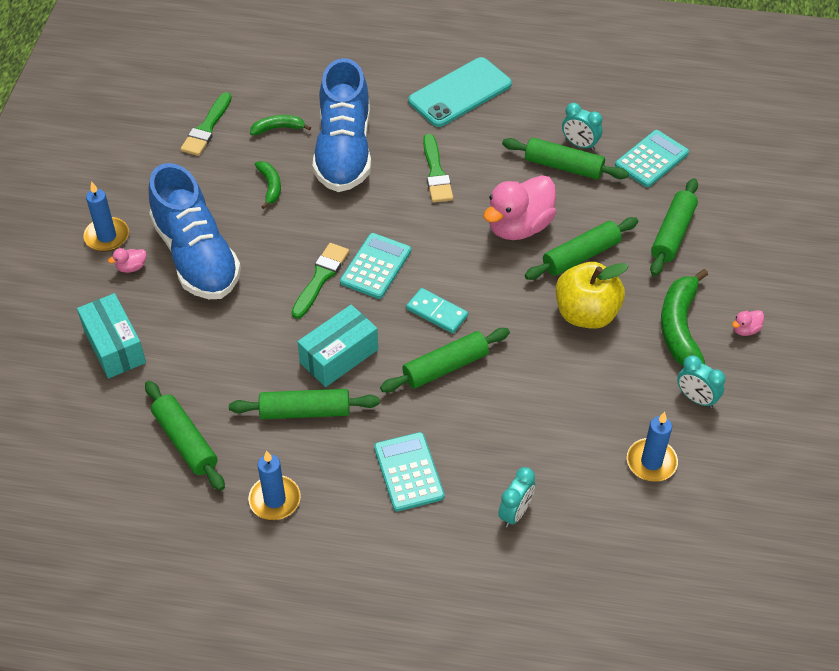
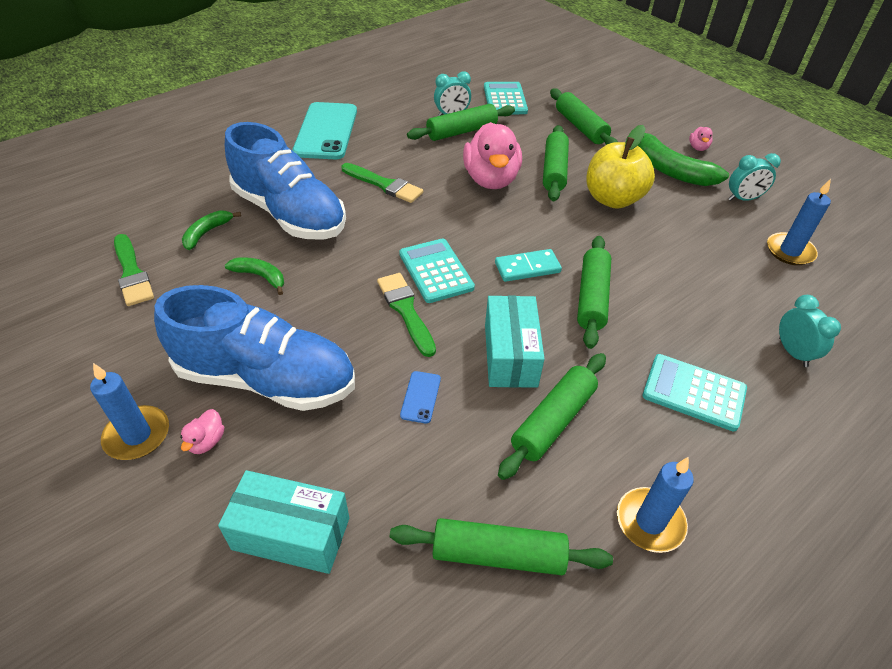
camera: 50 degrees left, 5 degrees down
none -> blue phone [400,371,441,423]

